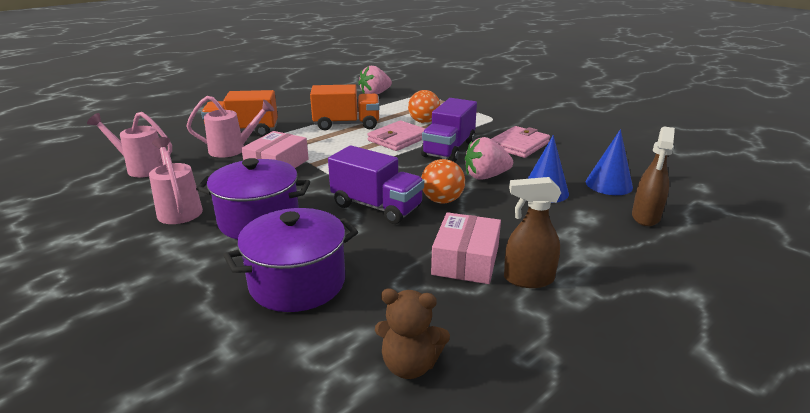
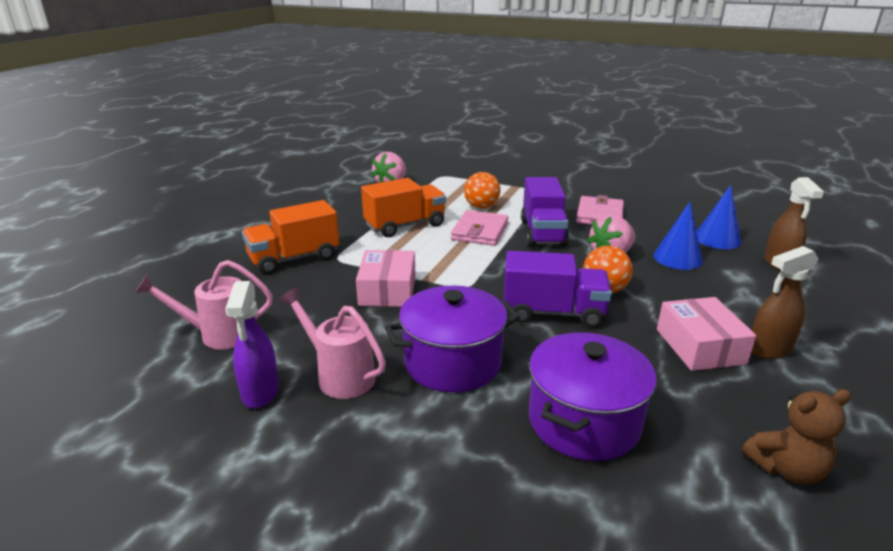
camera: 25 degrees left, 0 degrees up
pink watering can [187,96,274,158] -> none
none -> purple spray bottle [225,281,279,408]

